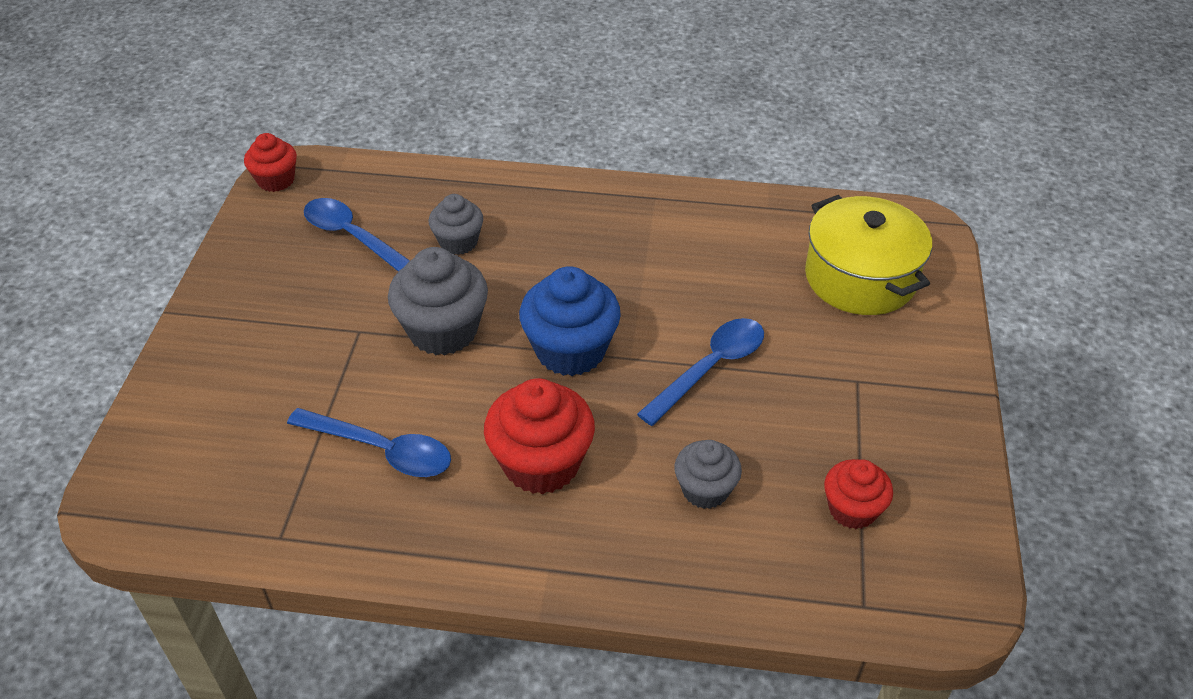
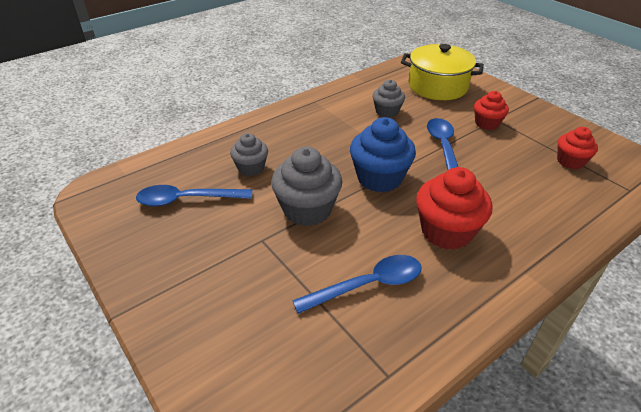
camera: 45 degrees left, 5 degrees down
red cupcake [244,133,297,192] -> red cupcake moved to [474,91,509,130]
grey cupcake [674,440,742,509] -> grey cupcake moved to [372,80,405,118]

